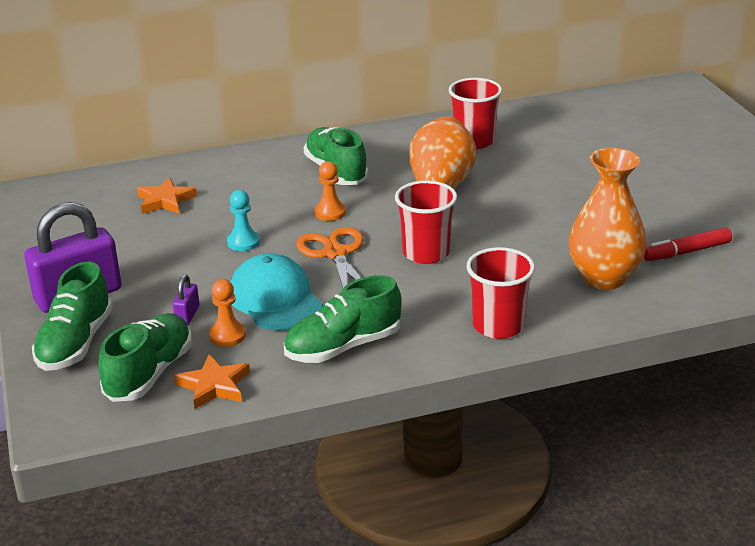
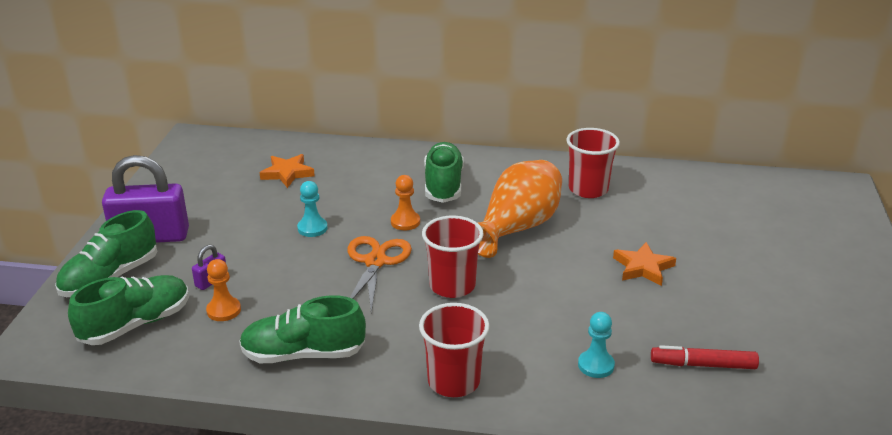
camera: 25 degrees right, 0 degrees up
orange star [175,354,250,409] -> orange star moved to [613,242,676,286]
turquoise cap [231,253,323,331] -> none
orange vase [569,148,647,290] -> turquoise pawn [578,312,615,378]

